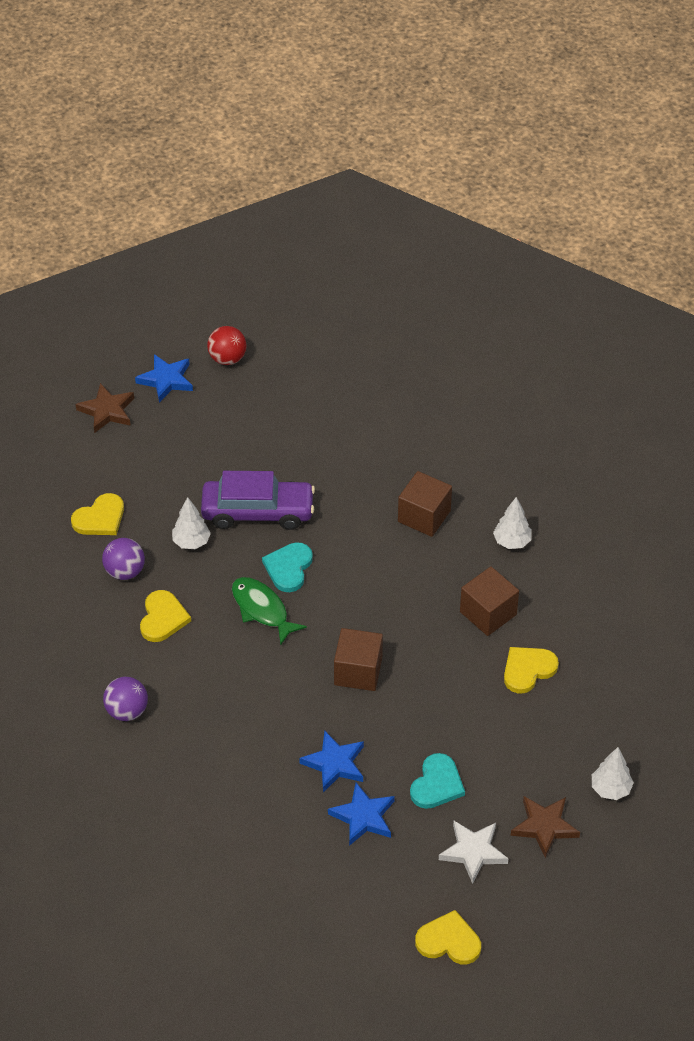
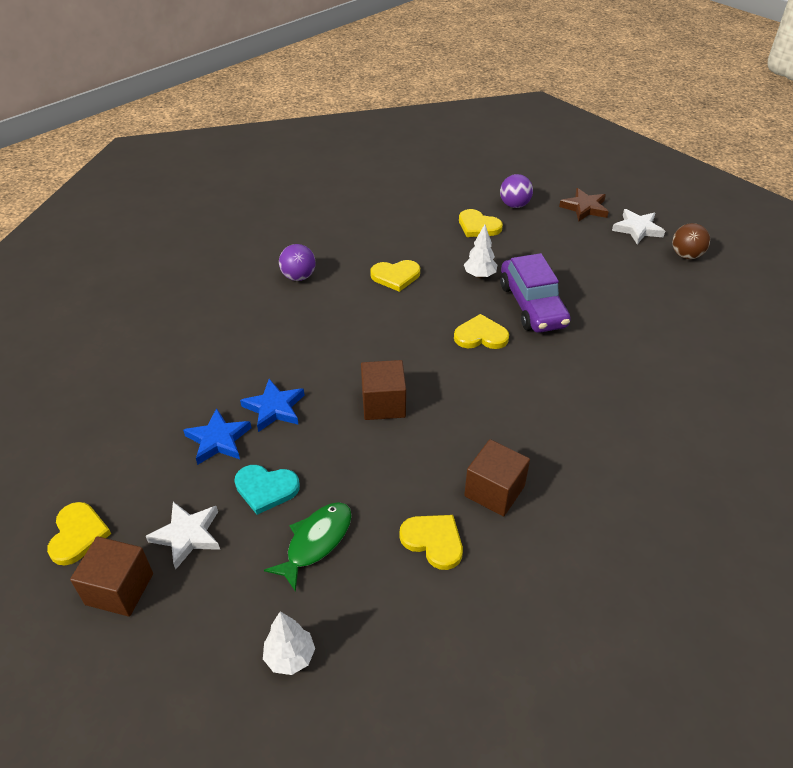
camera: 75 degrees right, 5 degrees down
purple ball [102,538,145,580] -> purple ball moved to [500,174,533,208]
blue star [135,354,193,403] -> white star [612,209,665,244]
red ball [207,326,247,365] -> brown ball [672,223,710,259]
green fish [232,577,307,645] -> green fish moved to [264,502,352,592]
turquoise heart [262,542,313,592] -> yellow heart [454,314,509,349]
brown cube [398,471,452,537] -> brown cube moved to [70,536,153,617]
white tree [493,497,532,549] -> none
brown star [511,796,580,858] -> none

